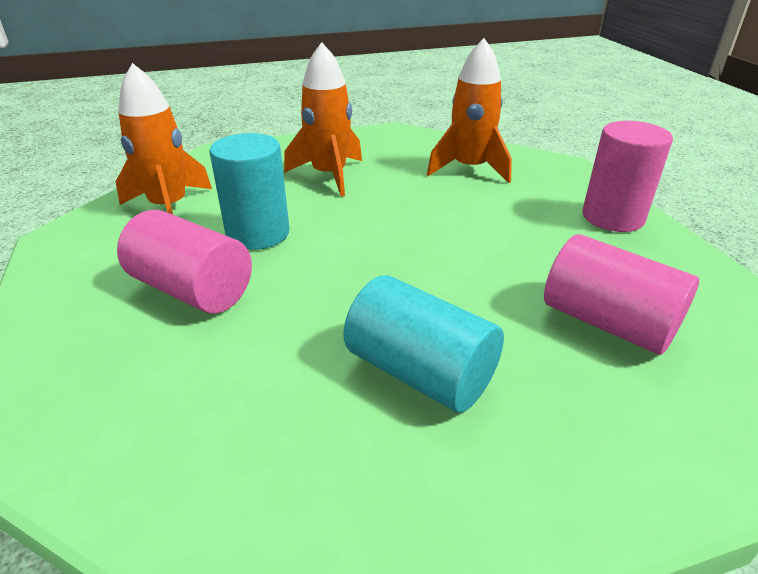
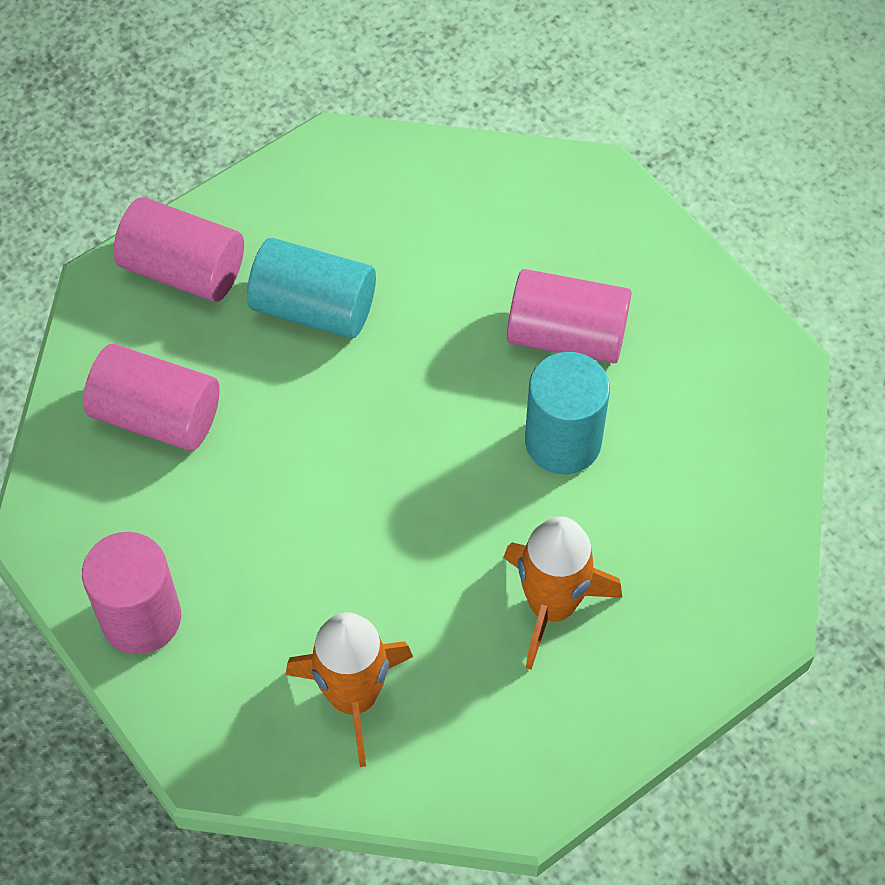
camera: 160 degrees right, 25 degrees up
orange rocket [116,63,212,215] -> none
none -> pink cylinder [113,197,244,302]

